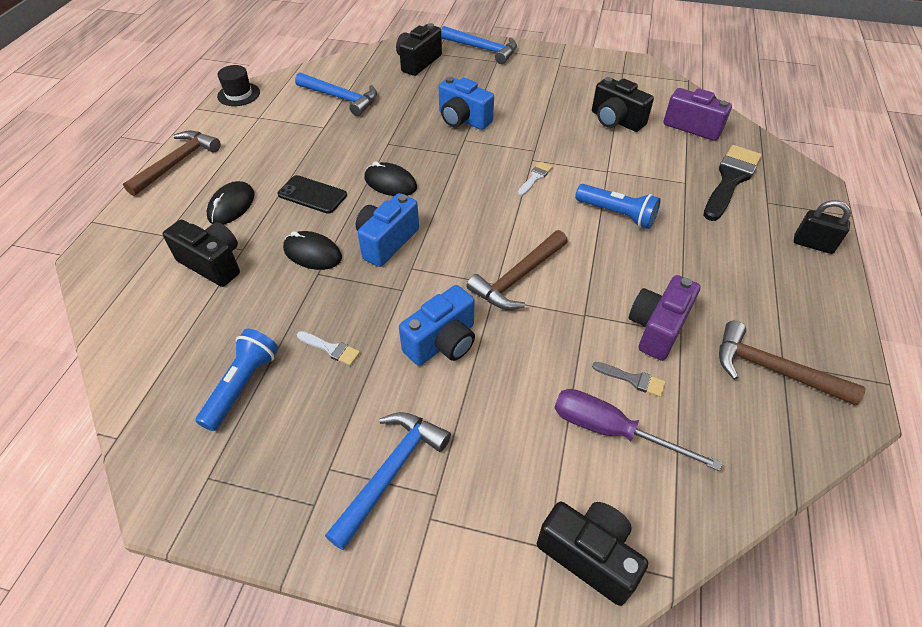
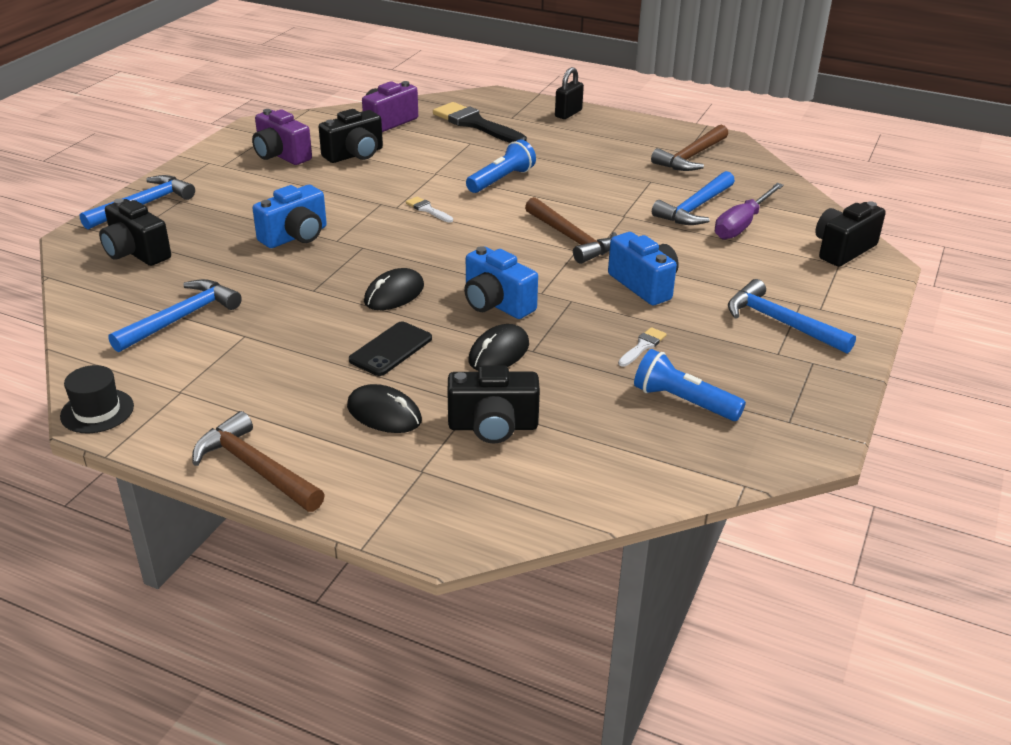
camera: 80 degrees left, 15 degrees down
black camera [162,220,240,287] -> black camera turned 135 degrees counterclockwise [447,365,540,443]
grey brush [592,362,666,397] -> blue hammer [652,171,735,225]
purple camera [629,275,700,361] -> purple camera moved to [252,109,312,165]

